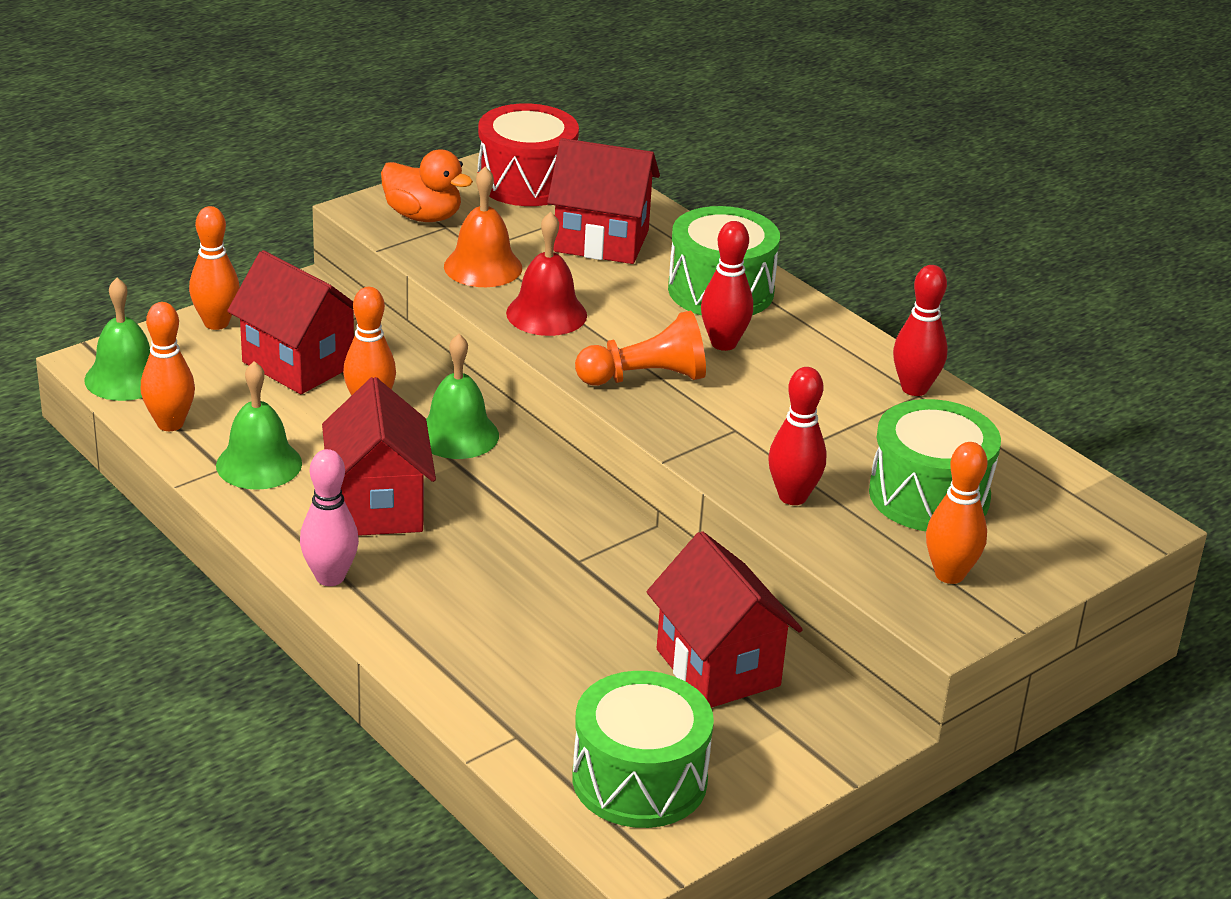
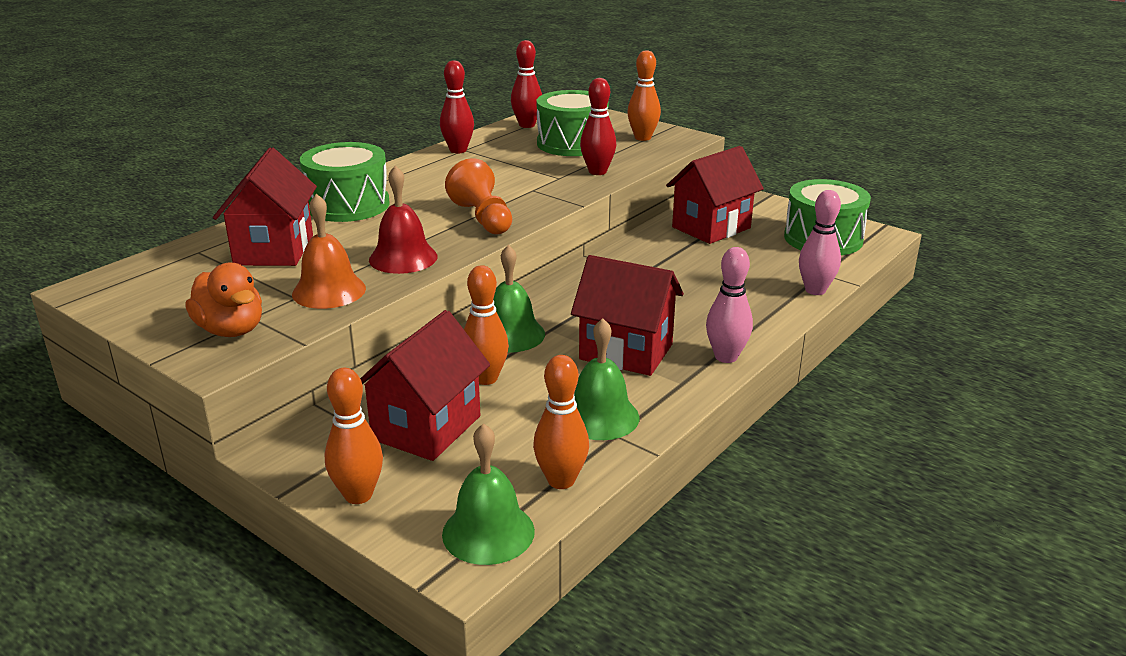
camera: 100 degrees left, 5 degrees down
red house [322,377,436,536] -> red house turned 45 degrees clockwise [571,255,684,376]
orange duck [381,149,473,222] -> orange duck turned 120 degrees clockwise [185,263,262,337]
red drum [478,103,579,206] -> none
red bowling pin [701,221,753,351] -> red bowling pin moved to [511,40,542,128]
none -> pink bowling pin [799,190,841,295]

